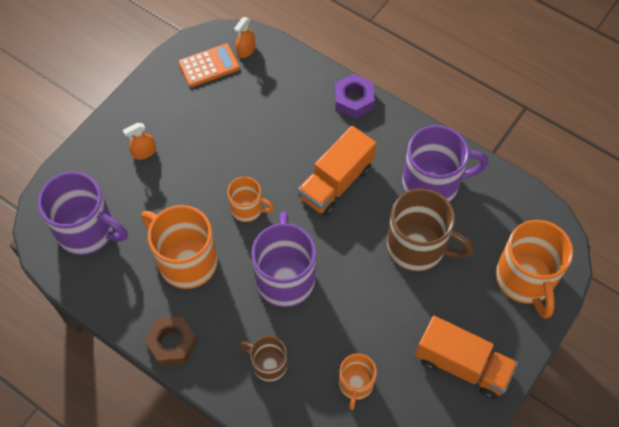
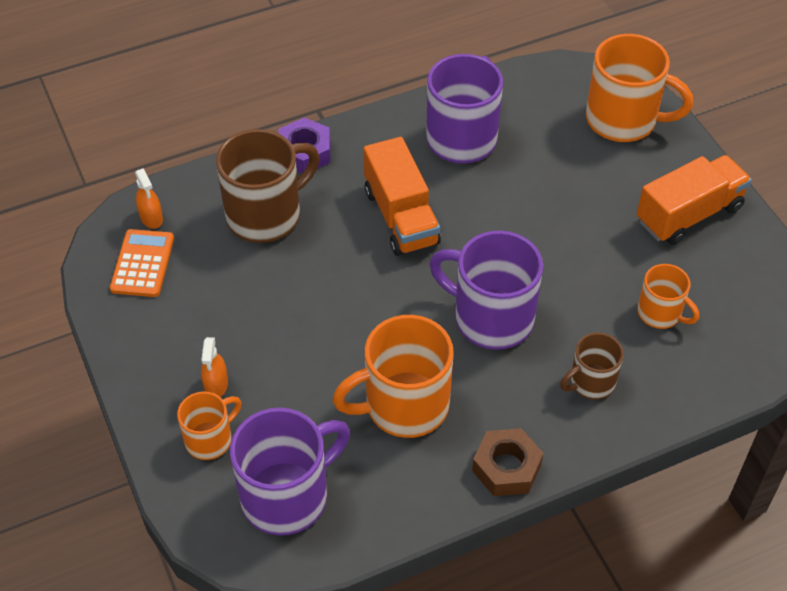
camera: 60 degrees left, 10 degrees down
orange mug [227,177,274,222] -> orange mug moved to [177,392,242,460]
brown mug [386,188,474,272] -> brown mug moved to [216,129,320,243]

